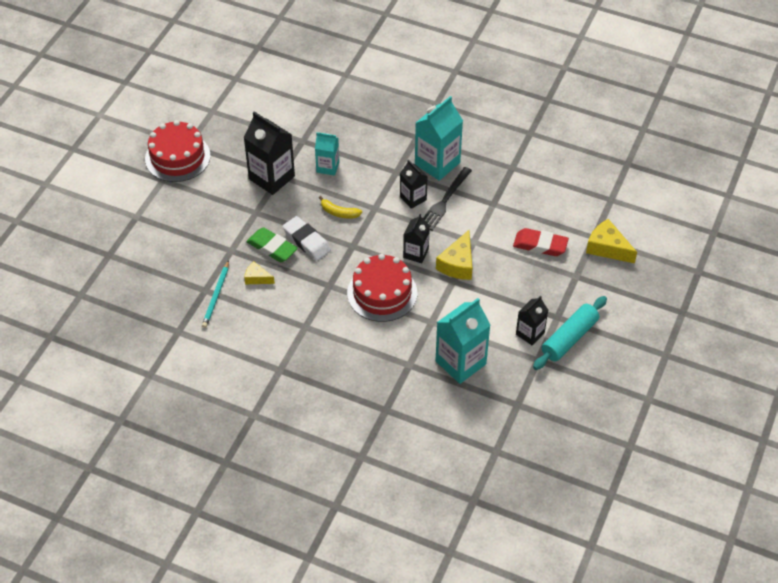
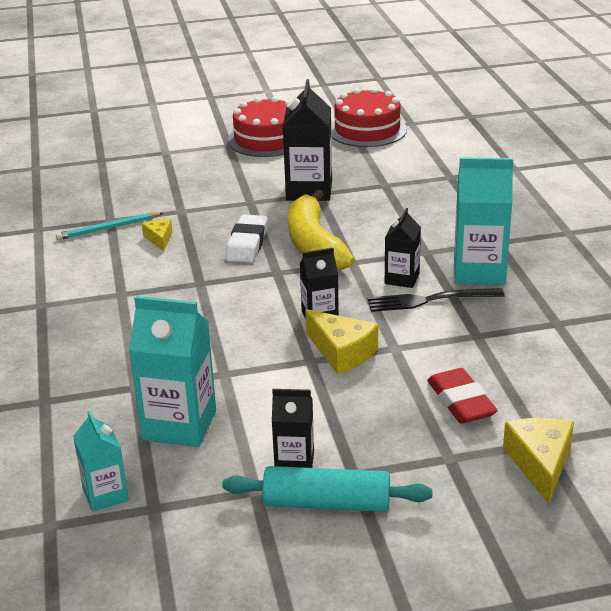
camera: 55 degrees right, 20 degrees down
green eraser [246,227,298,262] -> none
turquoise carton [315,132,339,176] -> turquoise carton moved to [73,410,129,512]
yellow banana [319,196,362,219] -> yellow banana [288,189,354,271], size x2.22
red cake [347,254,417,322] -> red cake moved to [331,87,407,147]
yellow cheese [436,230,472,280] -> yellow cheese turned 120 degrees counterclockwise [305,309,378,374]

